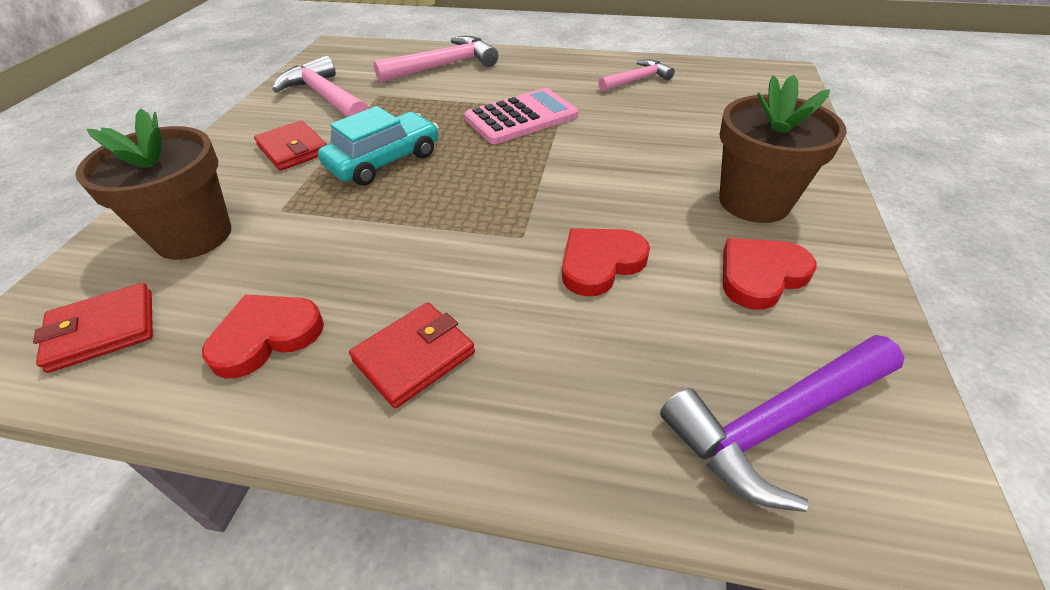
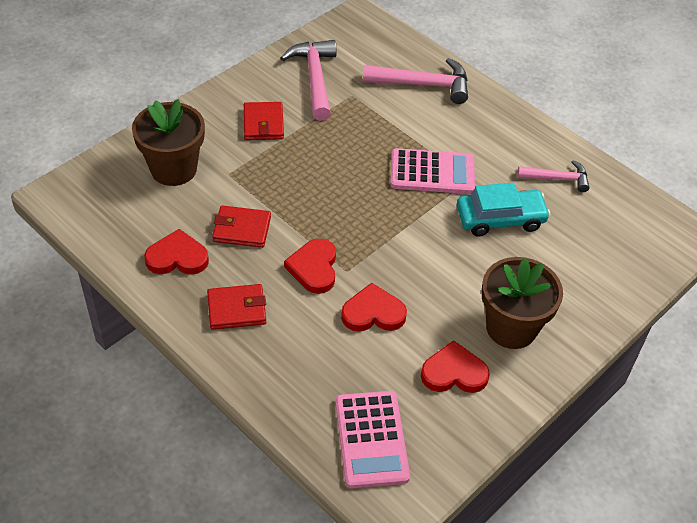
camera: 30 degrees right, 5 degrees up
red wallet [33,283,153,373] -> red wallet moved to [212,205,271,248]
turquoise car [318,106,438,186] -> turquoise car moved to [457,183,551,237]
purple hammer [660,335,905,512] -> pink calculator [335,391,410,488]
none -> red heart [284,238,336,294]

